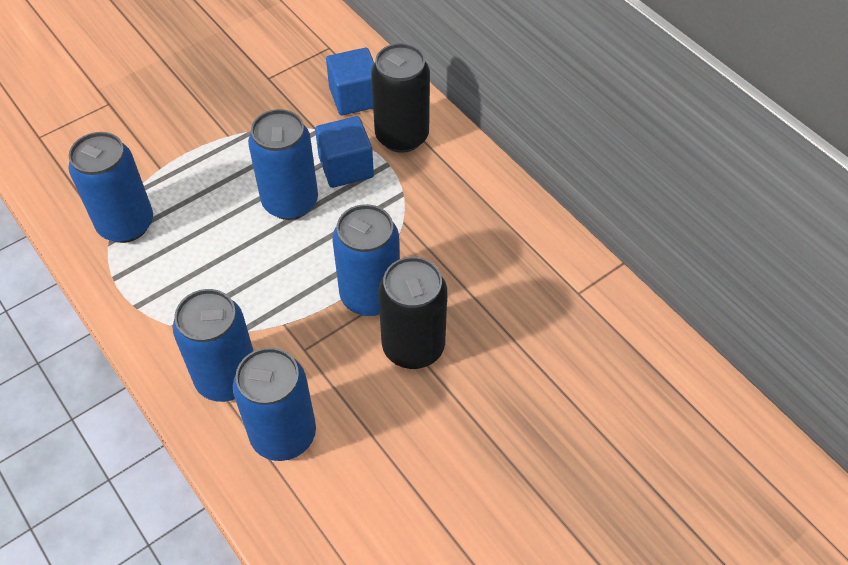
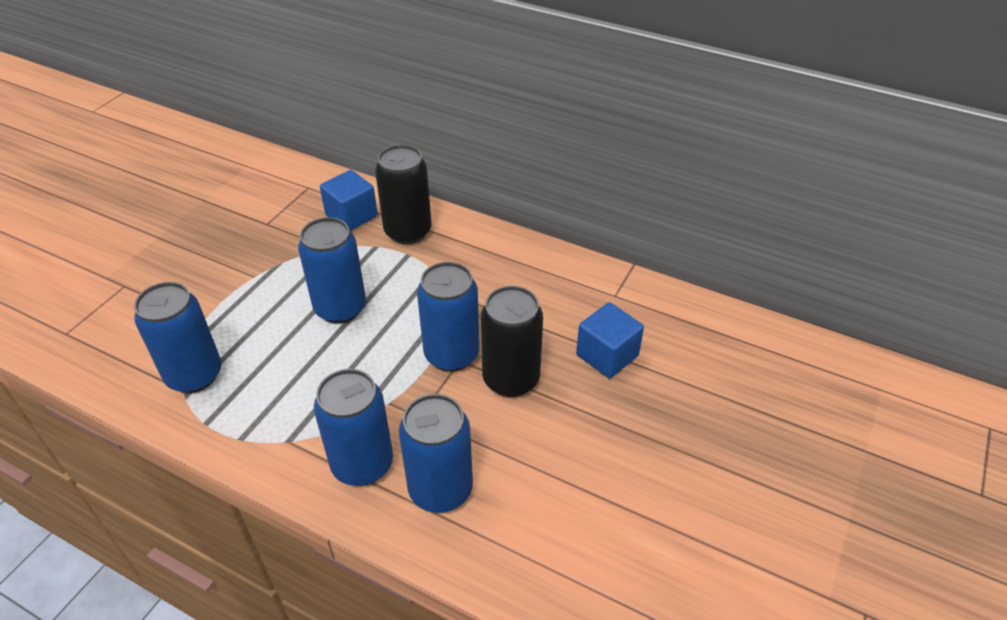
camera: 25 degrees left, 10 degrees down
blue cube [315,116,374,188] -> blue cube moved to [576,302,644,378]

